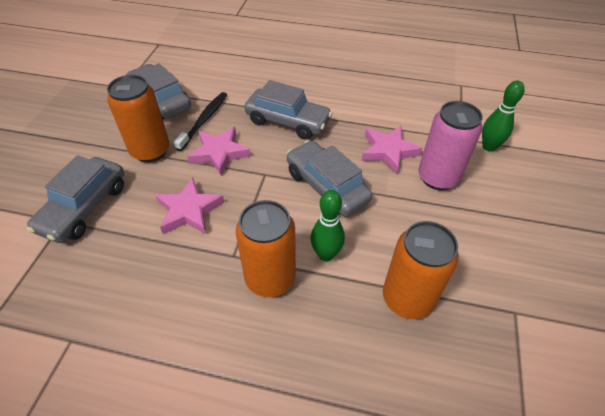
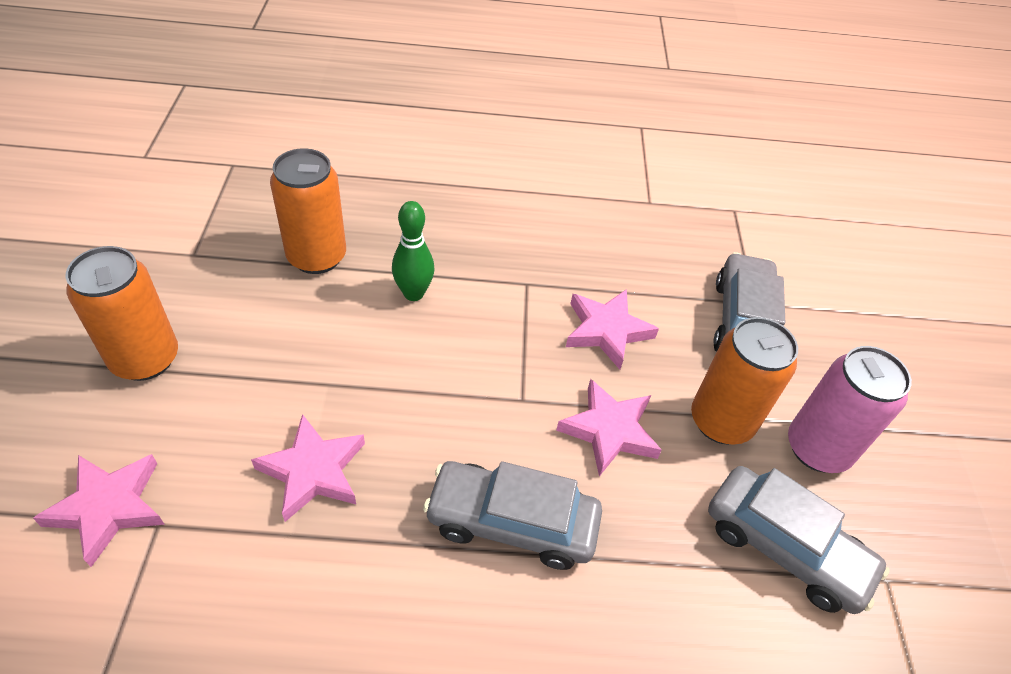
camera: 165 degrees right, 0 degrees up
black toothbrush [174,92,227,151] -> none
orange can [236,200,296,297] -> orange can moved to [66,246,178,381]
grey car [287,140,372,217] -> none
pink can [418,101,483,190] -> pink can moved to [788,346,912,473]
green bowling pin [482,81,525,152] -> pink star [33,454,165,567]

